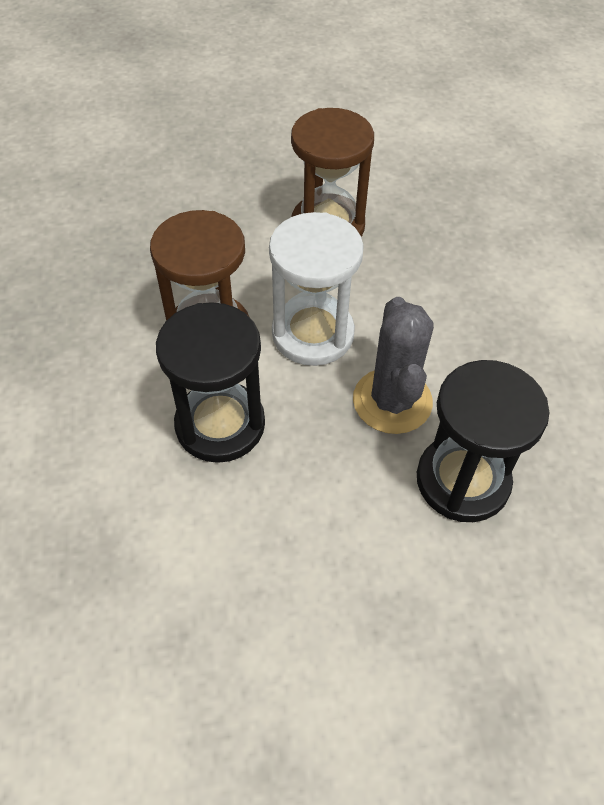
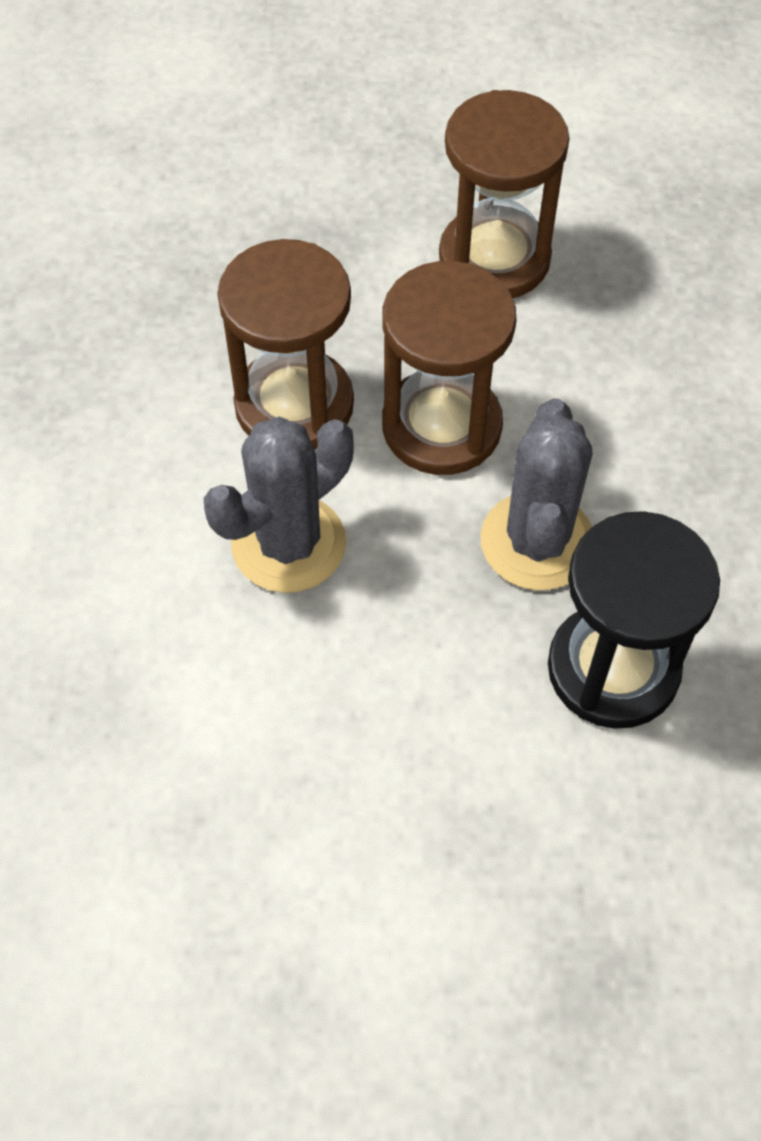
camera: 10 degrees right, 5 degrees up
black hourglass [156,302,265,463] -> grey cactus [204,416,354,593]
white hourglass [269,212,364,366] -> brown hourglass [382,261,517,475]

